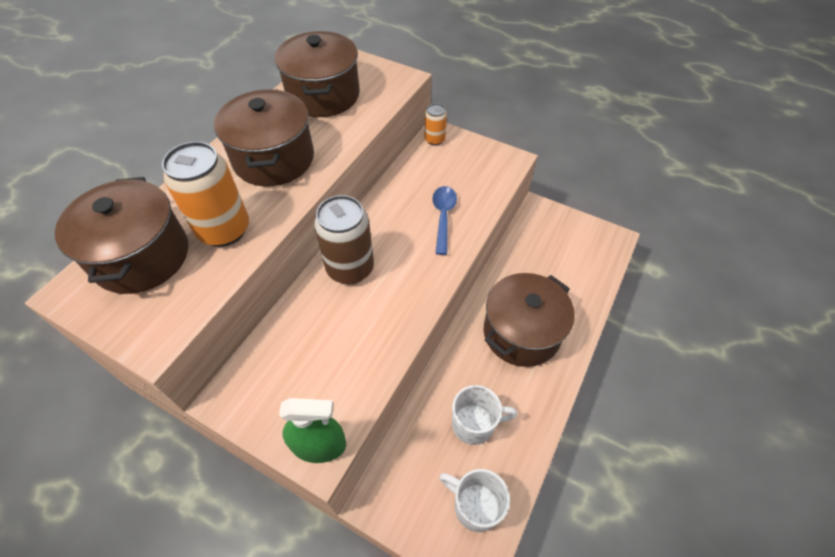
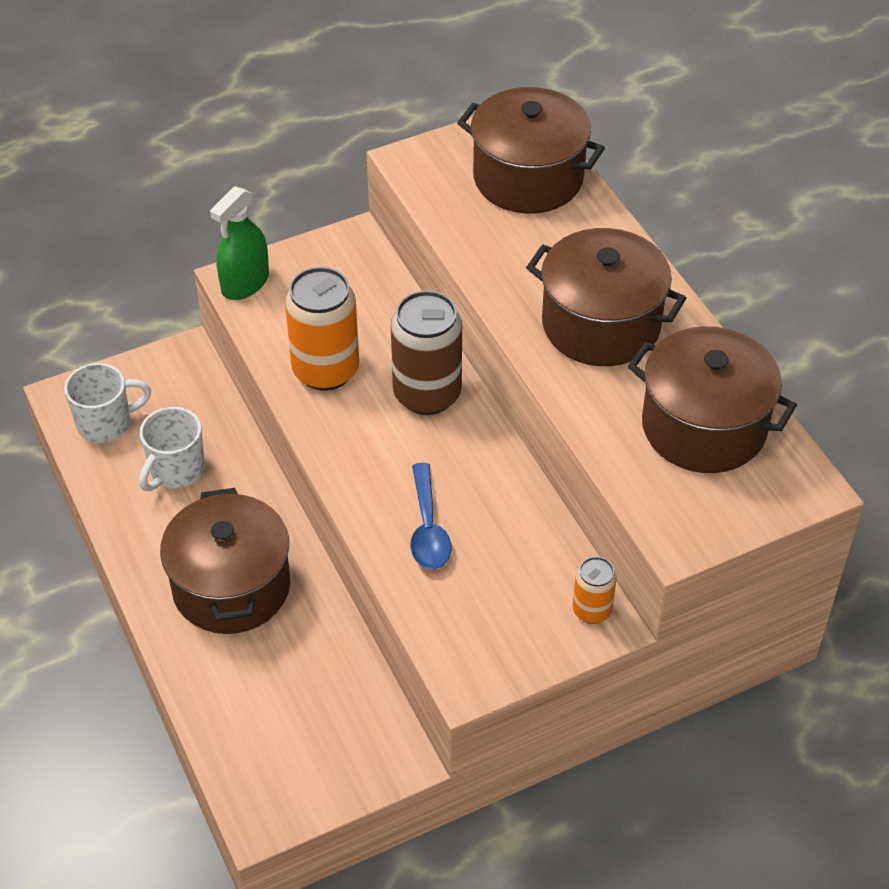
camera: 125 degrees right, 5 degrees down
orange can [162,141,249,247] -> orange can moved to [285,267,359,391]
blue spoon [432,186,457,255] -> blue spoon turned 45 degrees clockwise [410,463,451,569]

